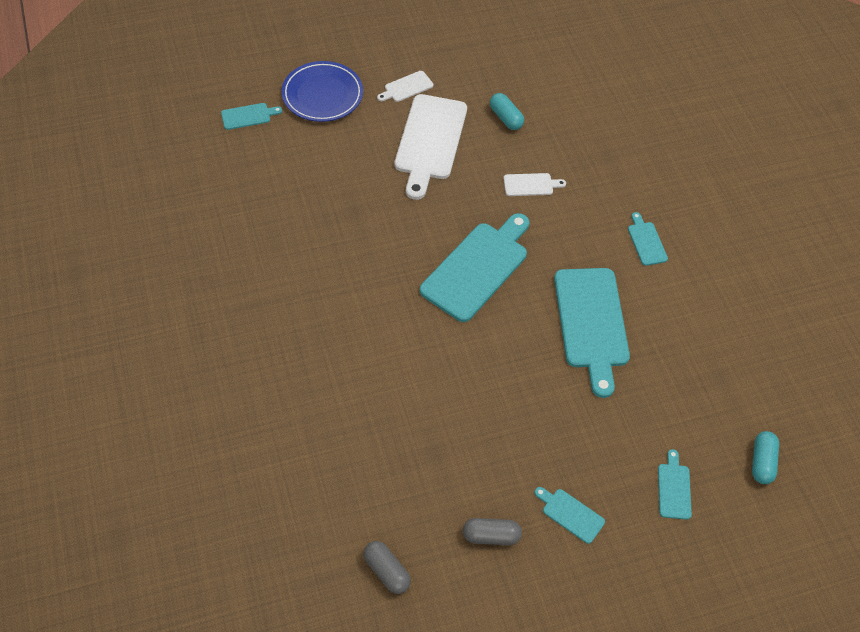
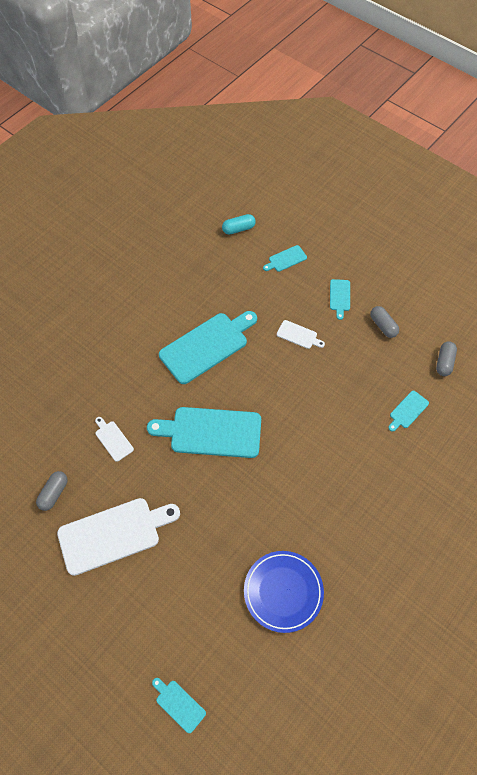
camera: 120 degrees left, 5 degrees up
blue plate [282,61,363,122] -> blue plate moved to [244,551,324,633]
white cutting board [377,71,433,102] -> white cutting board moved to [277,320,325,349]
turquoise capsule [490,93,524,130] -> grey capsule [36,471,68,511]
turquoise cutting board [628,212,668,266] -> turquoise cutting board moved to [388,391,429,432]

